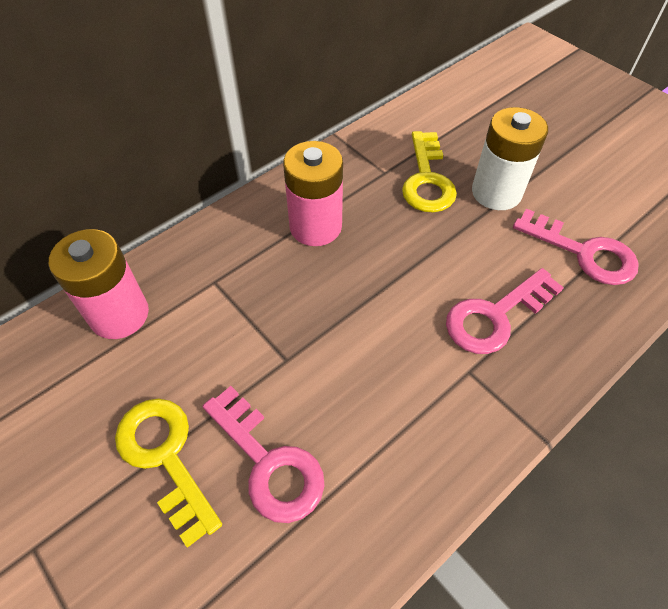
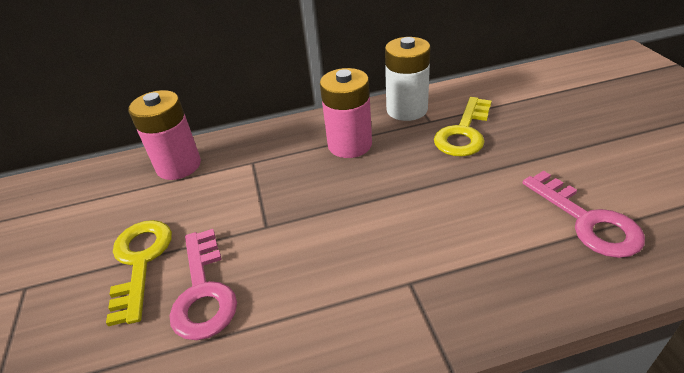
camera: 30 degrees right, 15 degrees down
pink key [446,268,564,354] -> none
white battery [472,107,548,210] -> white battery moved to [385,37,430,121]

